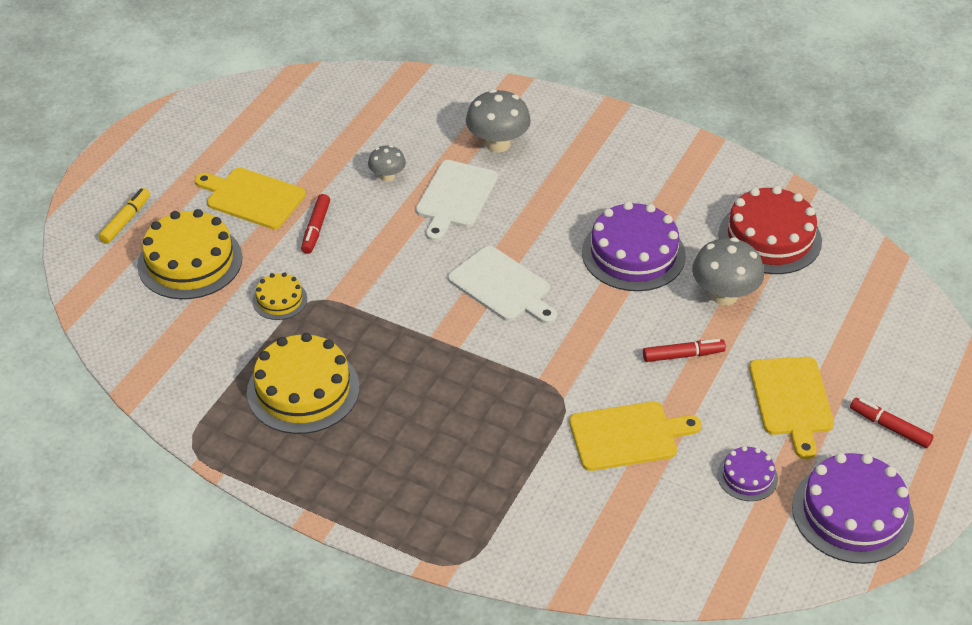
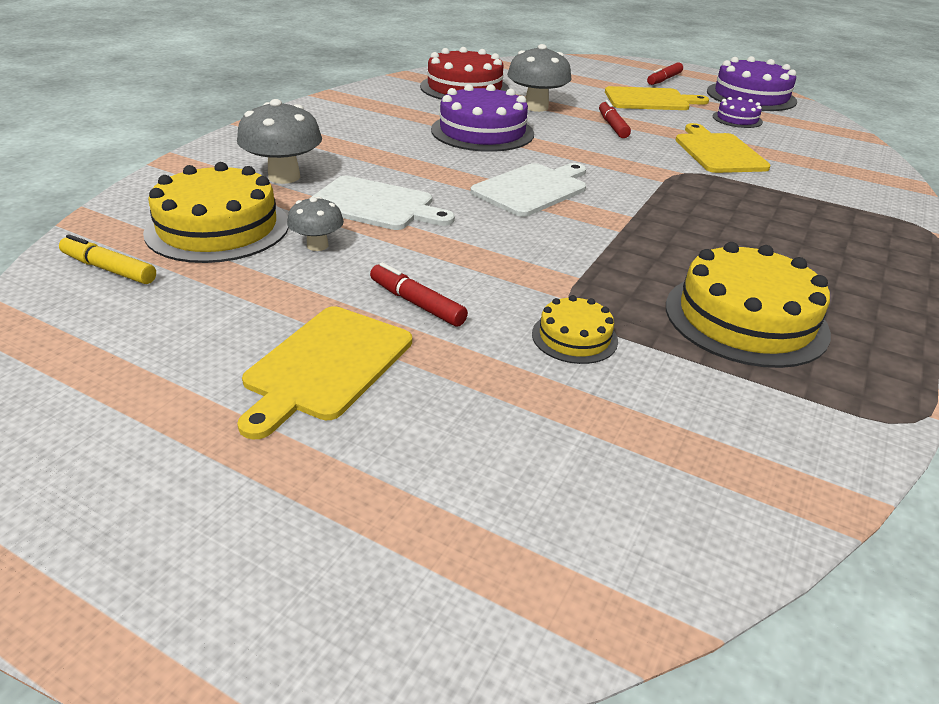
camera: 90 degrees left, 10 degrees down
yellow marker [98,188,150,244] -> yellow marker moved to [59,234,156,284]
yellow cake [137,209,243,299] -> yellow cake moved to [143,162,289,263]
red marker [301,194,330,254] -> red marker turned 150 degrees counterclockwise [370,262,468,327]

